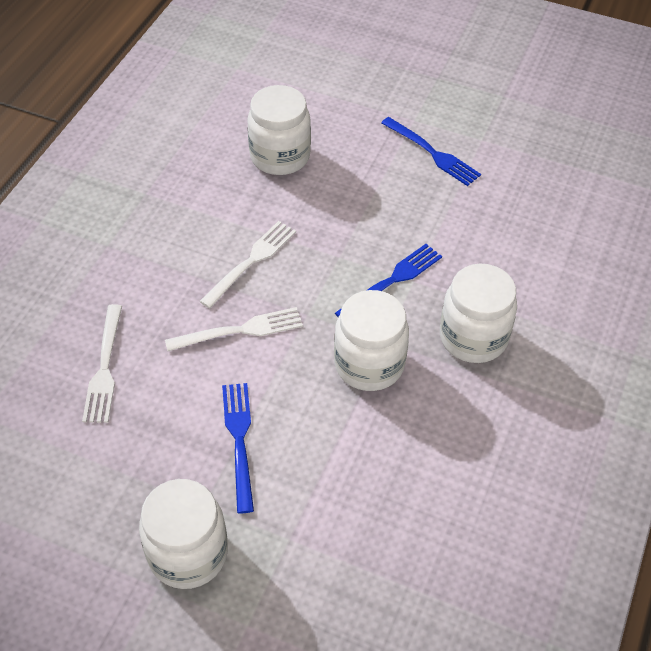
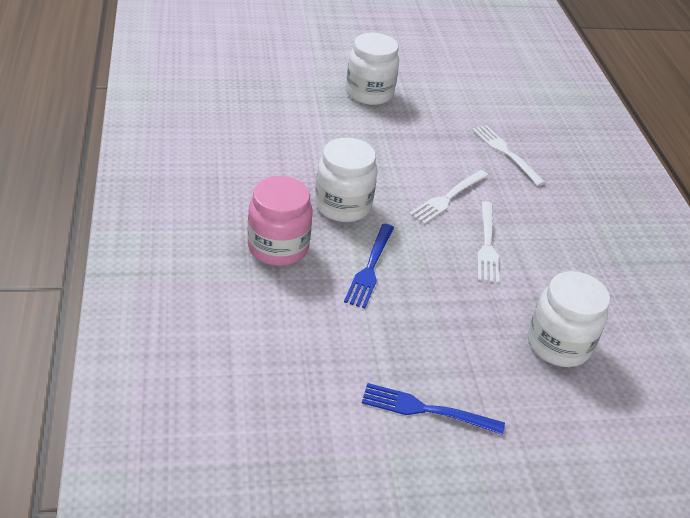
camera: 145 degrees right, 10 degrees down
blue fork [222,383,254,513] -> none
white jar [440,264,517,363] -> pink jar [247,176,313,266]

